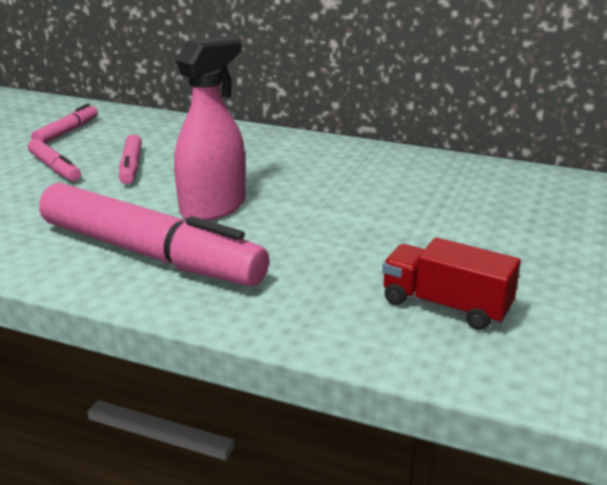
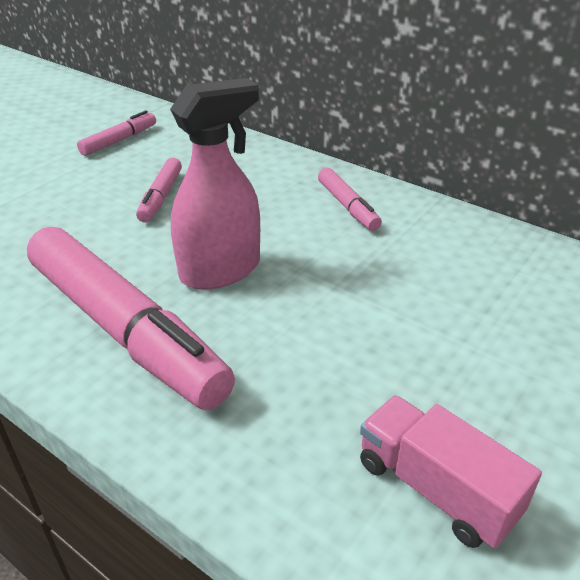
camera: 15 degrees right, 10 degrees up
pink marker [28,139,81,181] -> pink marker moved to [318,168,382,231]
red truck [382,237,521,330] -> pink truck [360,395,542,548]

